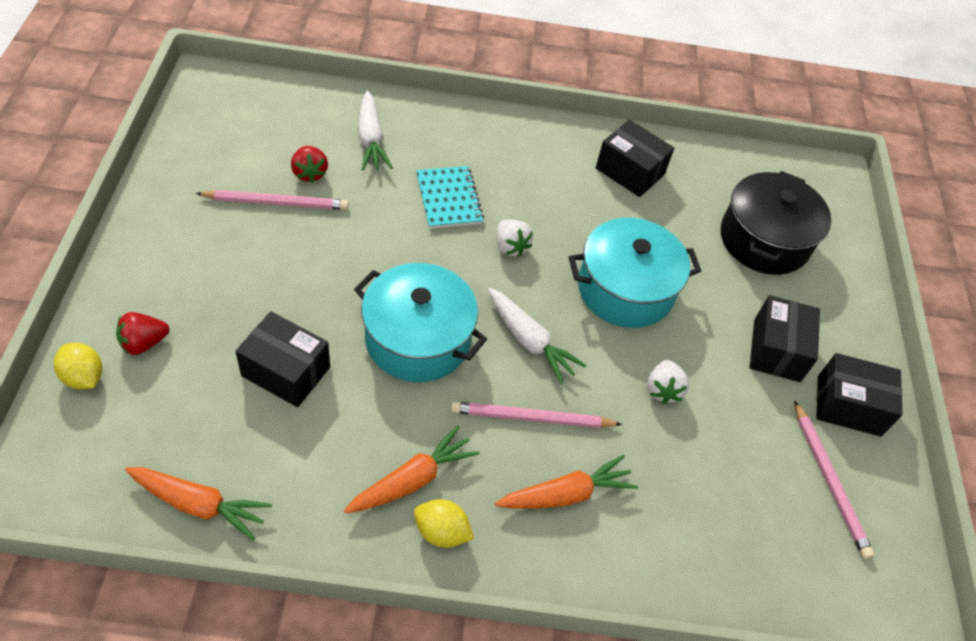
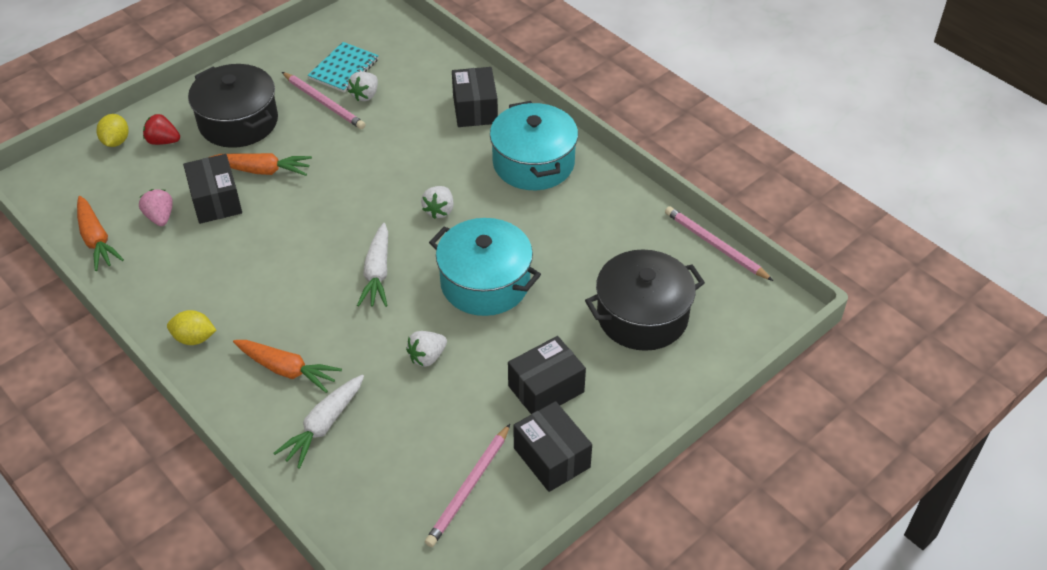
camera: 50 degrees right, 5 degrees down
red strawberry [291,146,328,183] -> white strawberry [348,72,378,101]
orange carrot [344,425,480,513] -> orange carrot moved to [211,153,312,176]
turquoise pot [354,263,487,382] -> turquoise pot moved to [490,101,578,190]
white carrot [358,91,393,171] -> white carrot moved to [274,375,364,469]
yellow lemon [414,499,474,548] -> yellow lemon turned 60 degrees counterclockwise [167,310,216,345]
turquoise notebook [416,166,484,229] -> turquoise notebook moved to [308,42,379,92]
pink pencil [451,401,622,428] -> pink pencil moved to [665,206,773,281]
black box [596,120,674,197] -> black box moved to [452,67,498,127]
none -> pink strawberry [139,189,173,226]
none -> black pot [188,64,278,148]

